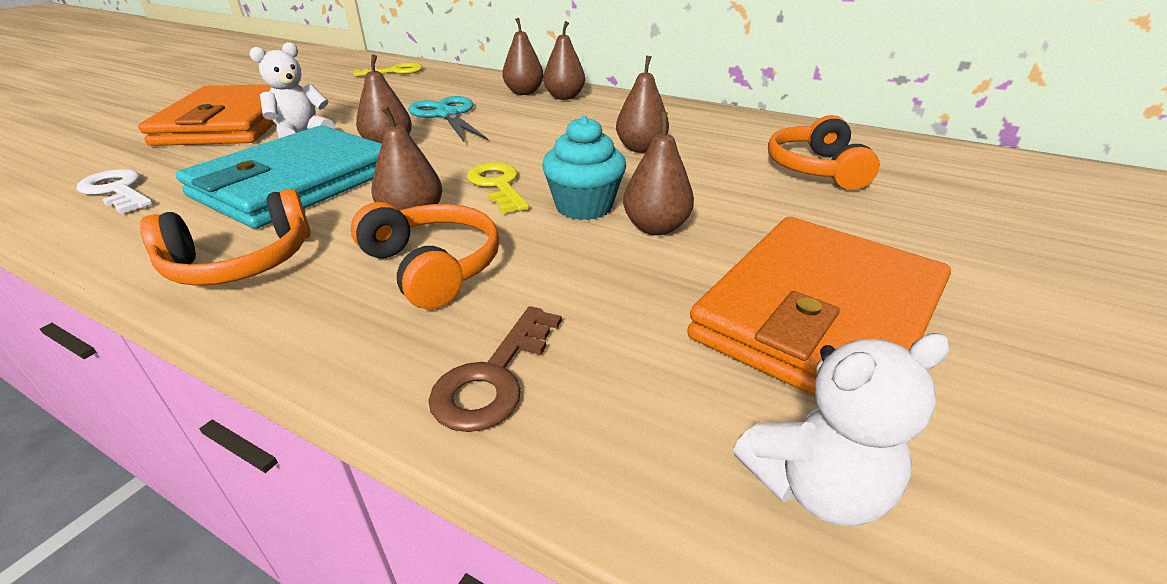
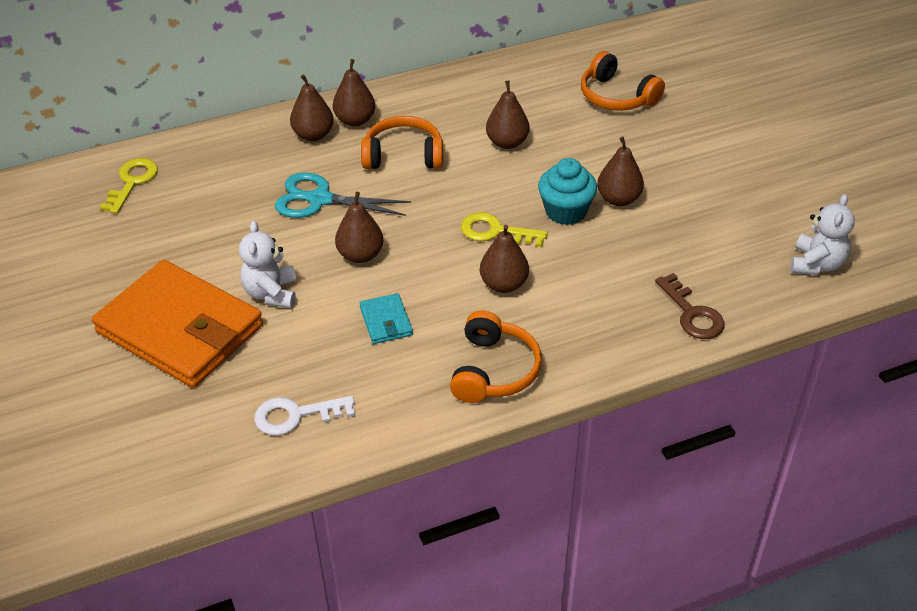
camera: 50 degrees left, 10 degrees up
turquoise wallet [176,125,382,229] -> turquoise wallet [359,293,413,344], size x0.40
orange headphones [351,202,500,310] -> orange headphones moved to [361,116,443,169]
orange wallet [687,217,951,396] -> none

